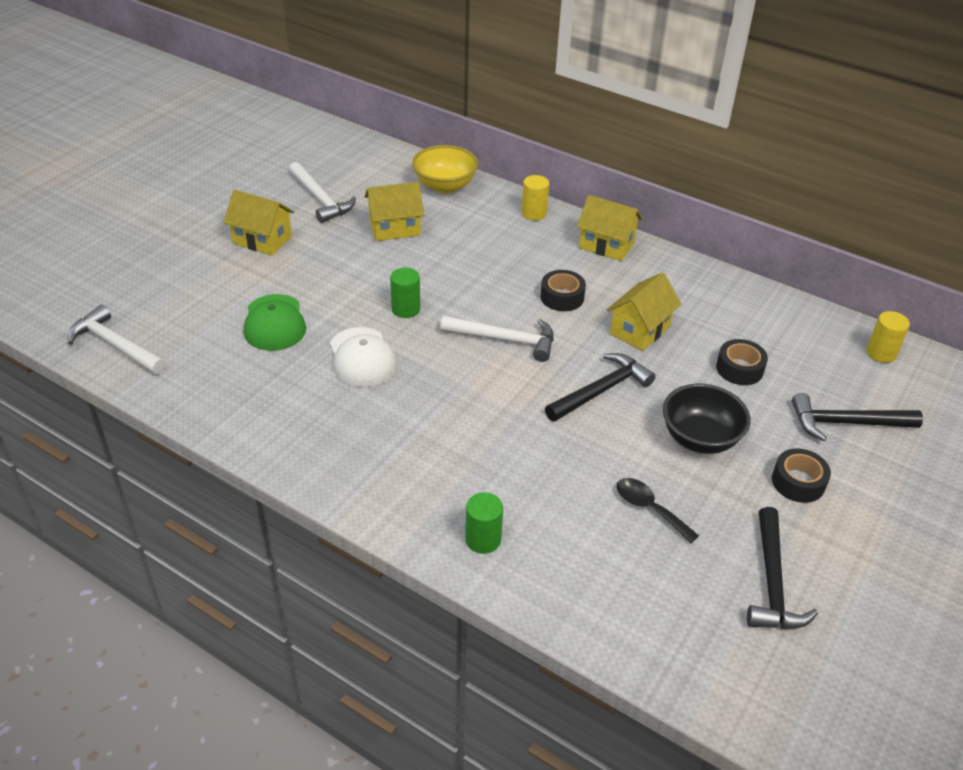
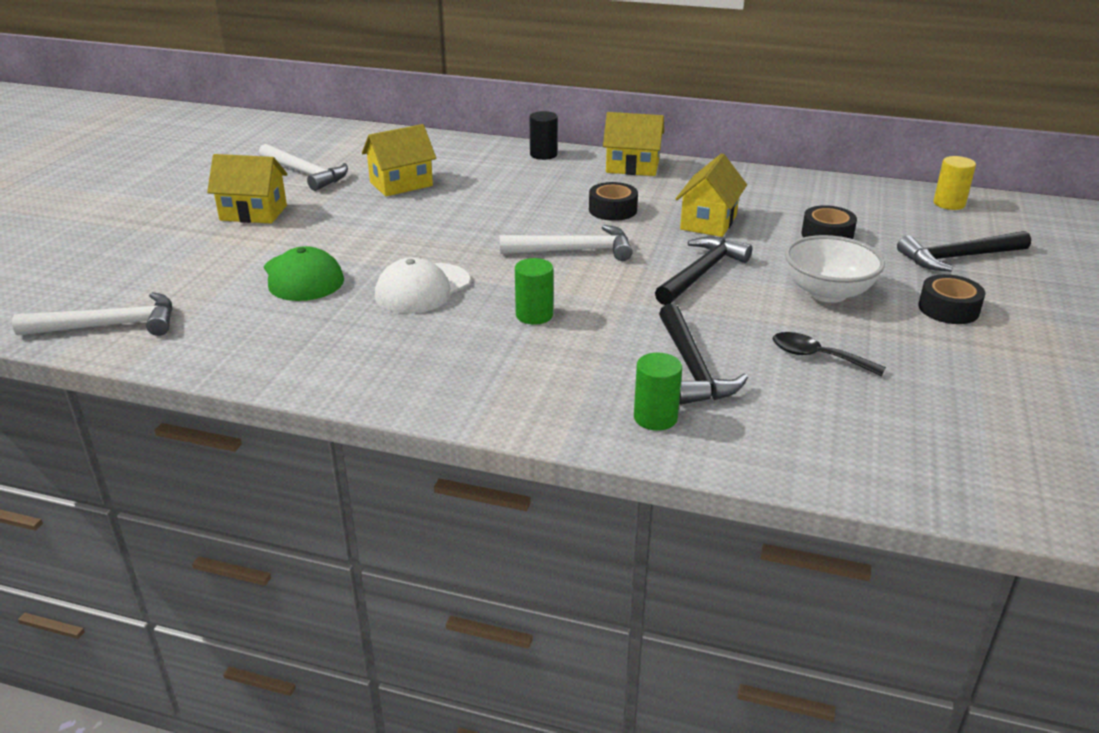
camera: 15 degrees left, 10 degrees down
white hammer [68,305,166,374] -> white hammer turned 150 degrees clockwise [12,292,172,336]
white cap [330,327,397,387] -> white cap turned 75 degrees clockwise [375,257,470,313]
green cylinder [390,267,420,318] -> green cylinder moved to [515,258,553,325]
yellow bowl [412,145,478,193] -> none
yellow cylinder [521,175,549,221] -> black cylinder [530,111,558,160]
black bowl [663,384,751,454] -> white bowl [785,235,885,303]
black hammer [747,507,818,629] -> black hammer moved to [659,304,748,405]

